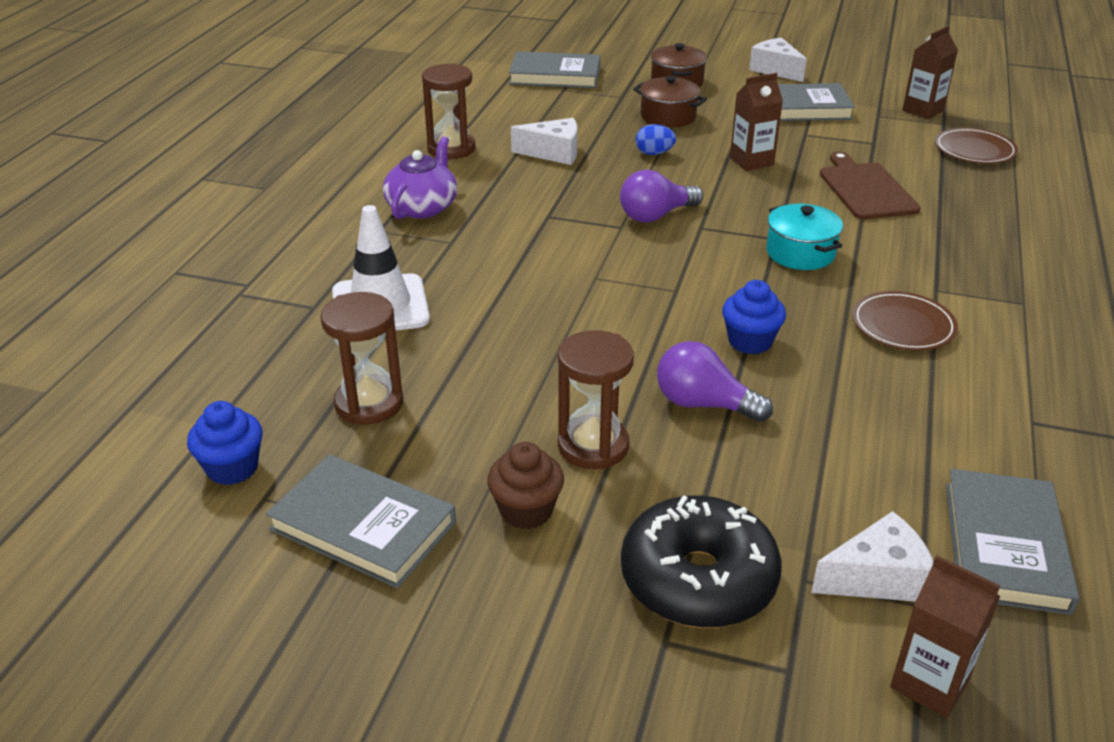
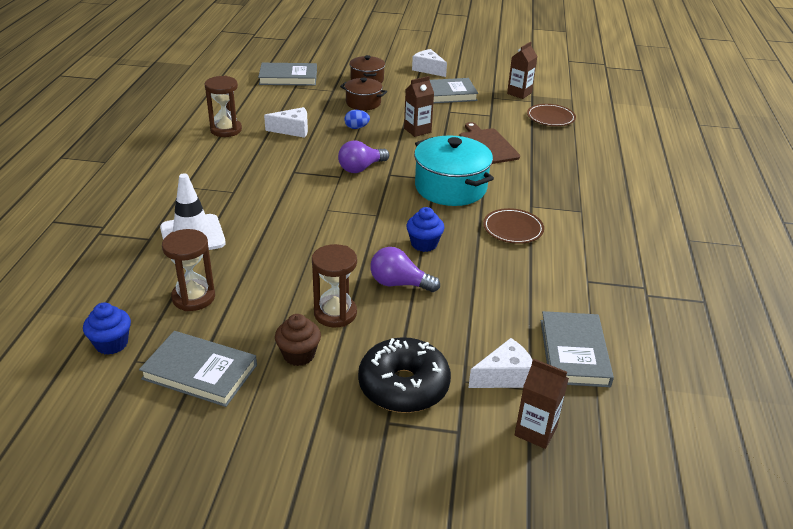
camera: 10 degrees left, 0 degrees up
purple teapot [383,136,457,219] -> none
turquoise pot [766,204,843,270] -> turquoise pot [414,136,494,206], size x1.73

